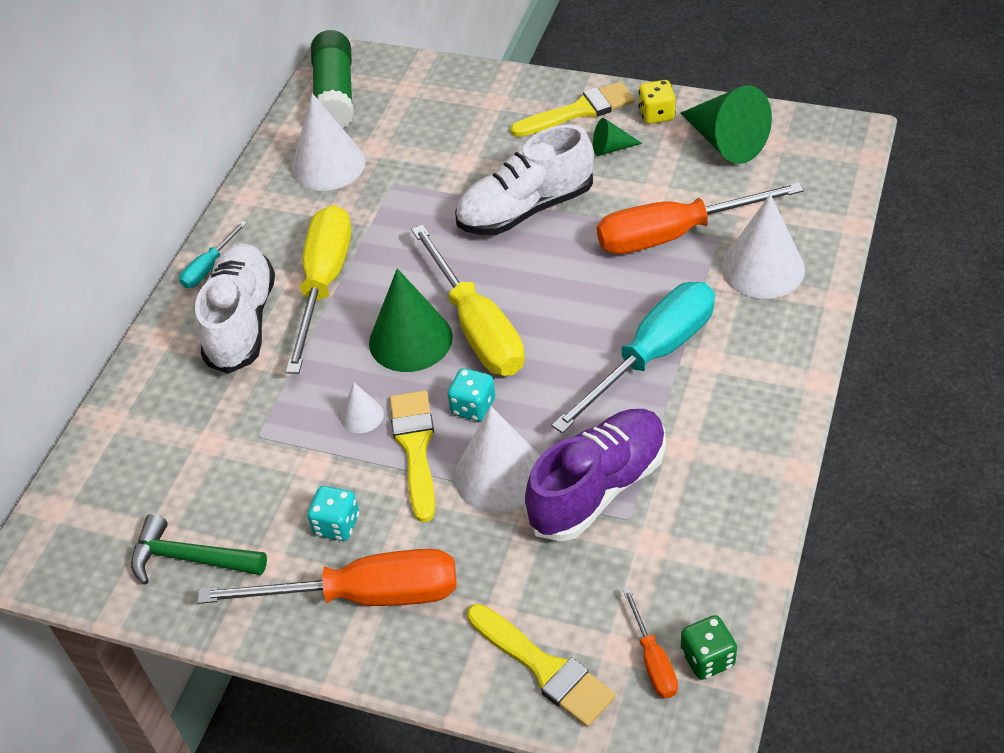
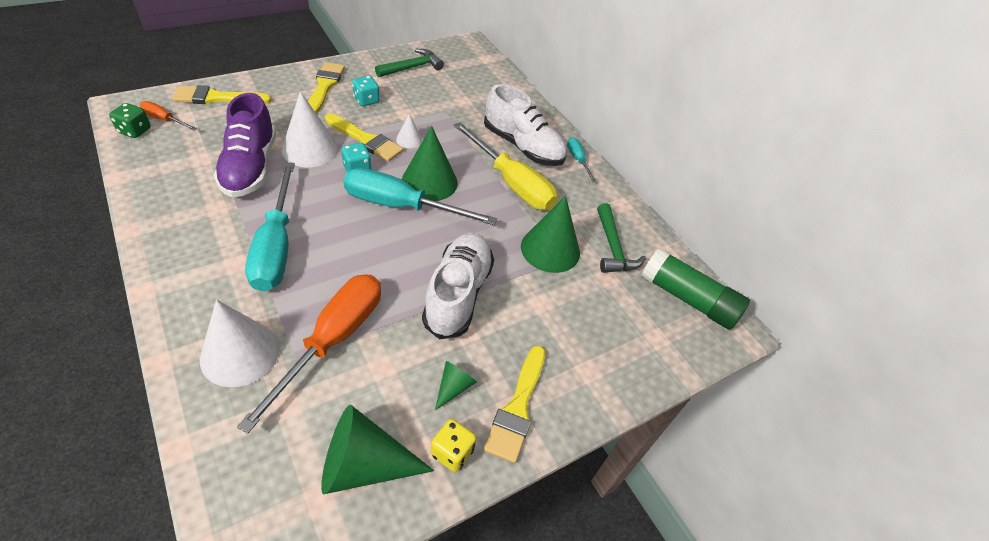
camera: 120 degrees right, 0 degrees up
orange screwdriver [197,549,456,606] -> yellow brush [308,62,345,114]
white cone [291,93,366,191] -> green hammer [597,203,646,273]
yellow screwdriver [411,225,525,376] -> turquoise screwdriver [343,168,497,226]
none -> green cone [521,196,580,273]

